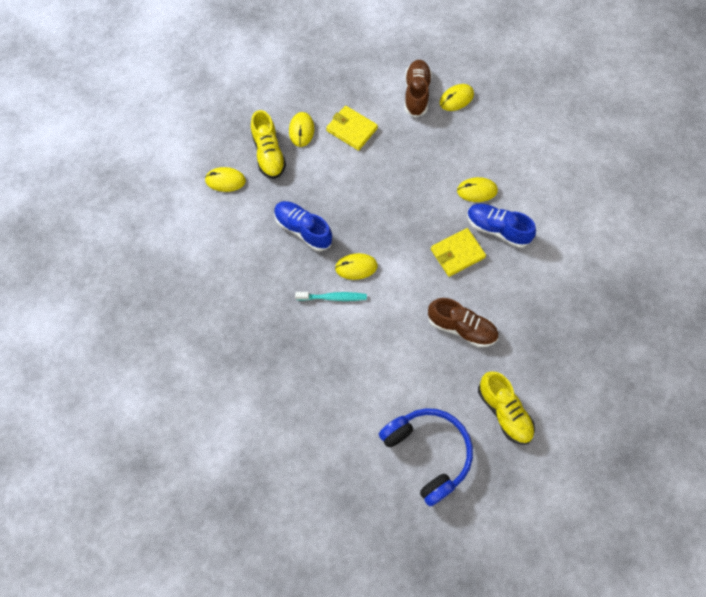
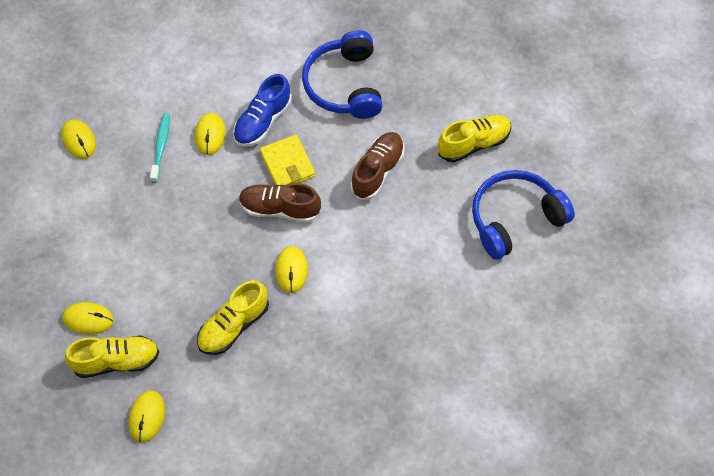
camera: 85 degrees left, 5 degrees down
blue shoe [274,201,333,251] -> yellow shoe [197,280,269,355]
turquoise toothbrush [295,292,367,301] -> turquoise toothbrush moved to [150,113,170,183]
yellow wallet [326,106,378,151] -> none
brown shoe [404,60,432,118] -> brown shoe moved to [239,183,321,223]
none -> blue headphones [302,30,383,119]

